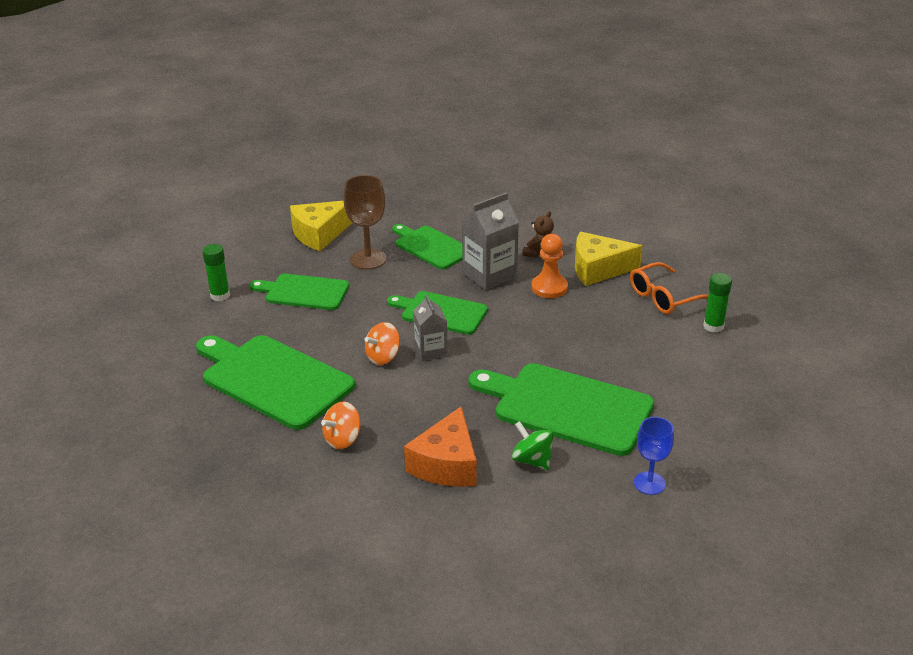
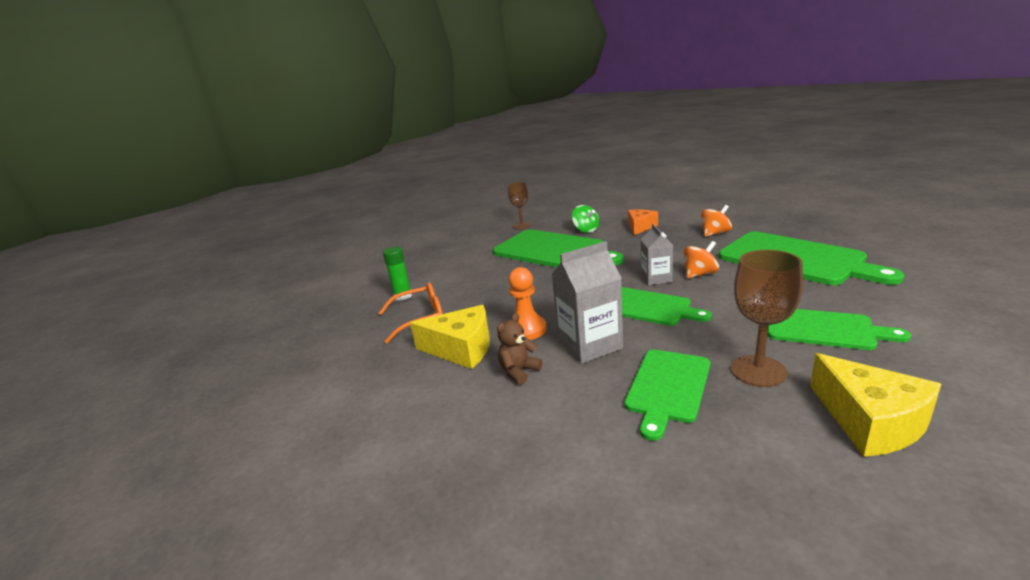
camera: 165 degrees left, 10 degrees down
green glue stick [202,244,230,301] -> none
yellow cheese [290,201,353,251] -> yellow cheese turned 90 degrees clockwise [810,353,941,457]
green cutting board [392,224,463,269] -> green cutting board turned 60 degrees clockwise [625,350,710,441]
orange cheese [404,406,477,487] -> orange cheese [628,210,658,235], size x0.66
blue goblet [634,417,674,495] -> brown goblet [508,182,531,229]

